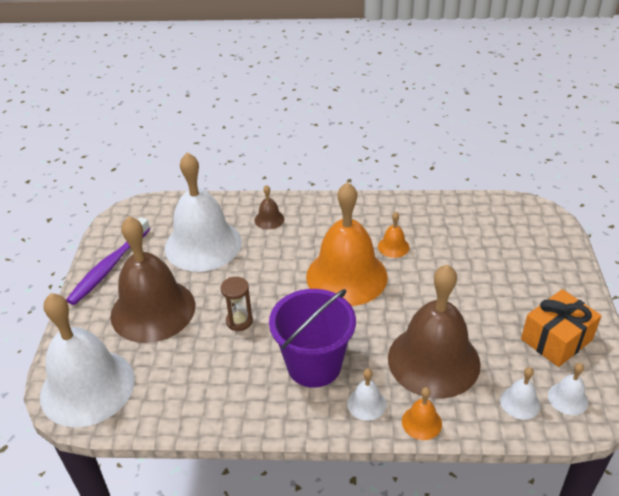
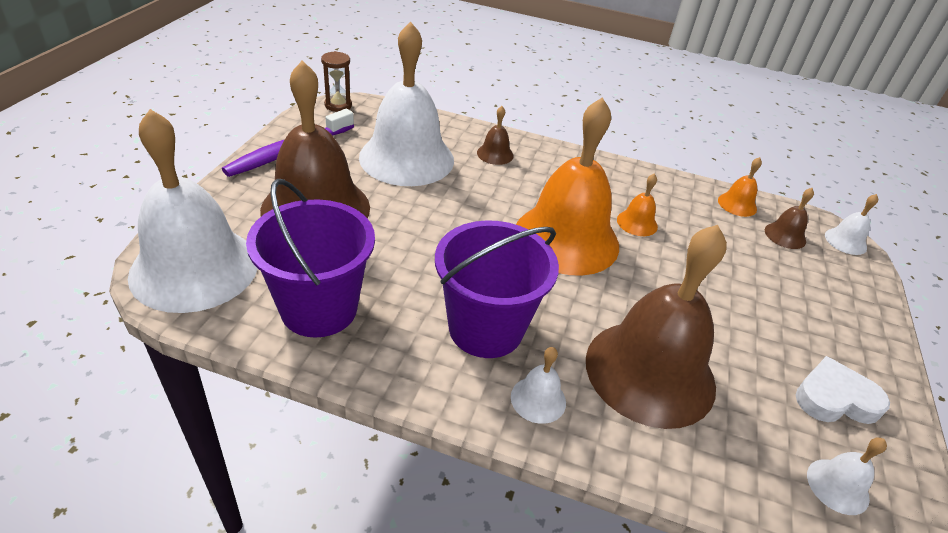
camera: 10 degrees right, 0 degrees up
brown hourglass [221,277,253,331] -> brown hourglass moved to [321,51,352,112]
orange bell [402,387,442,440] -> orange bell moved to [718,157,762,217]
white bell [500,367,540,420] -> white bell moved to [825,194,878,255]
orange gift [521,289,601,367] -> white heart [796,356,890,424]
none -> purple bucket [246,179,375,338]
none -> brown bell [765,188,814,249]

